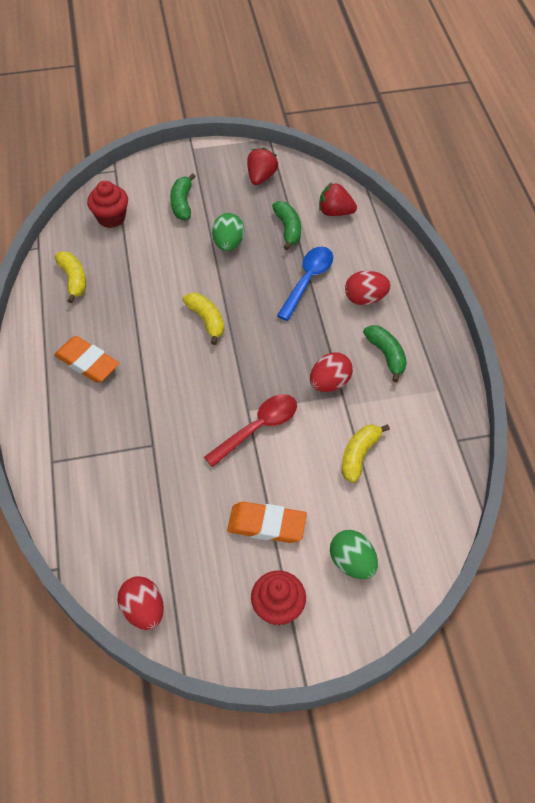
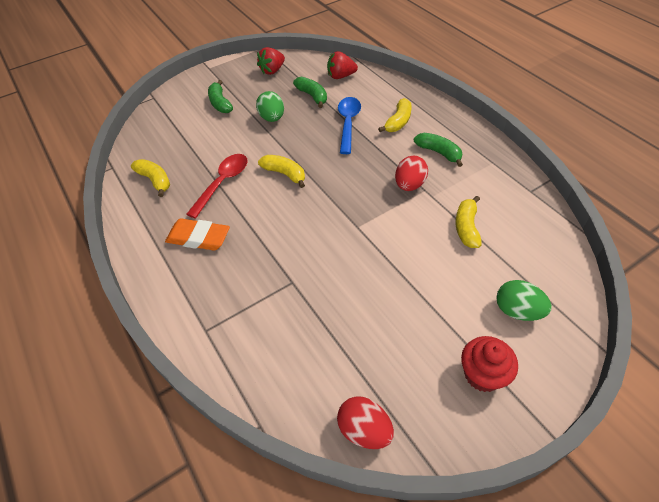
camera: 20 degrees left, 5 degrees down
red cupcake [87,181,128,228] -> none
red spoon [204,394,297,467] -> red spoon moved to [186,154,247,219]
orange eraser [227,502,307,543] -> none
red strawberry [247,148,278,185] -> red strawberry turned 135 degrees counterclockwise [257,47,285,75]
red egg [345,271,390,305] -> yellow banana [378,98,412,132]

